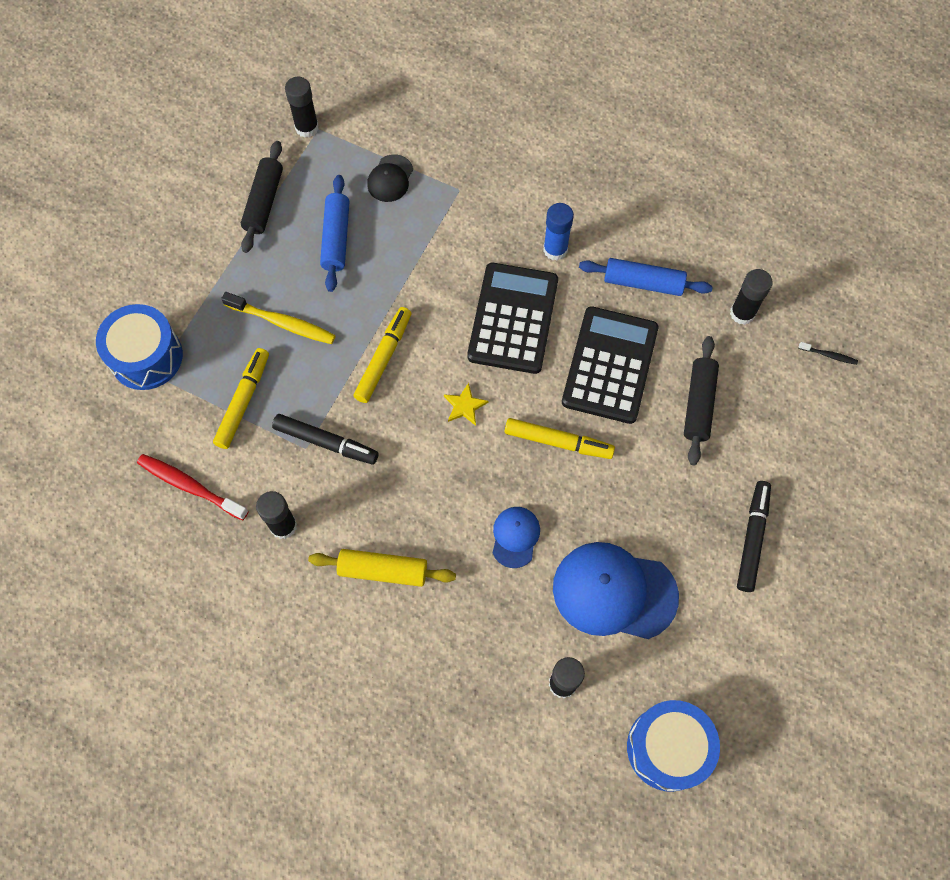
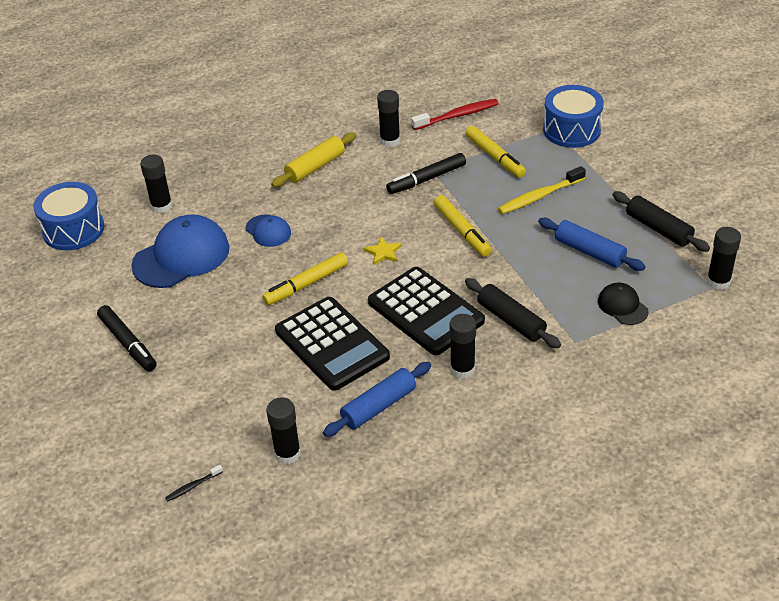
camera: 130 degrees right, 25 degrees down
blue glue stick [543,203,574,261] -> black glue stick [450,314,476,379]
black rolling pin [684,336,719,465] -> black rolling pin moved to [465,278,561,348]

